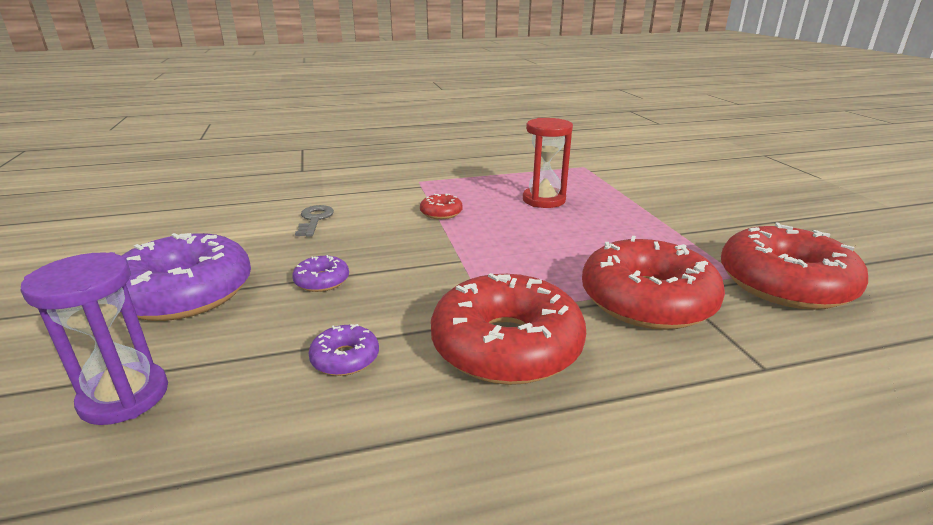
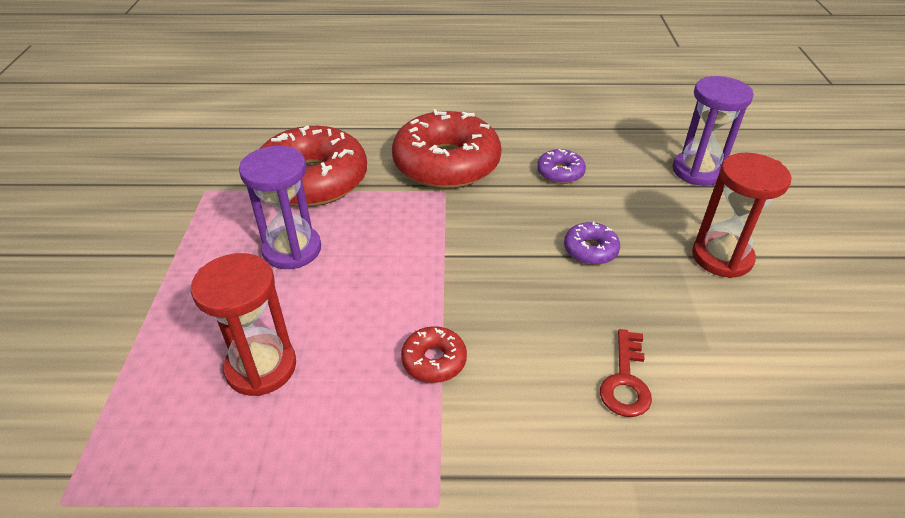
camera: 165 degrees left, 15 degrees up
purple donut [120,233,251,321] -> red hourglass [692,153,791,278]
grey key [295,205,334,237] -> red key [600,329,652,417]
red donut [721,223,868,310] -> none
none -> purple hourglass [239,146,321,269]

